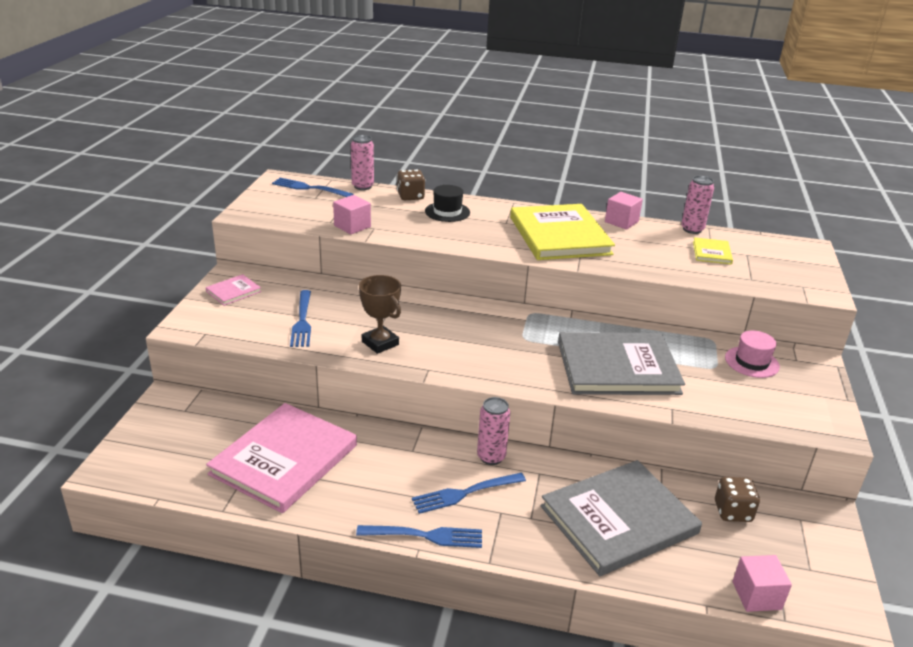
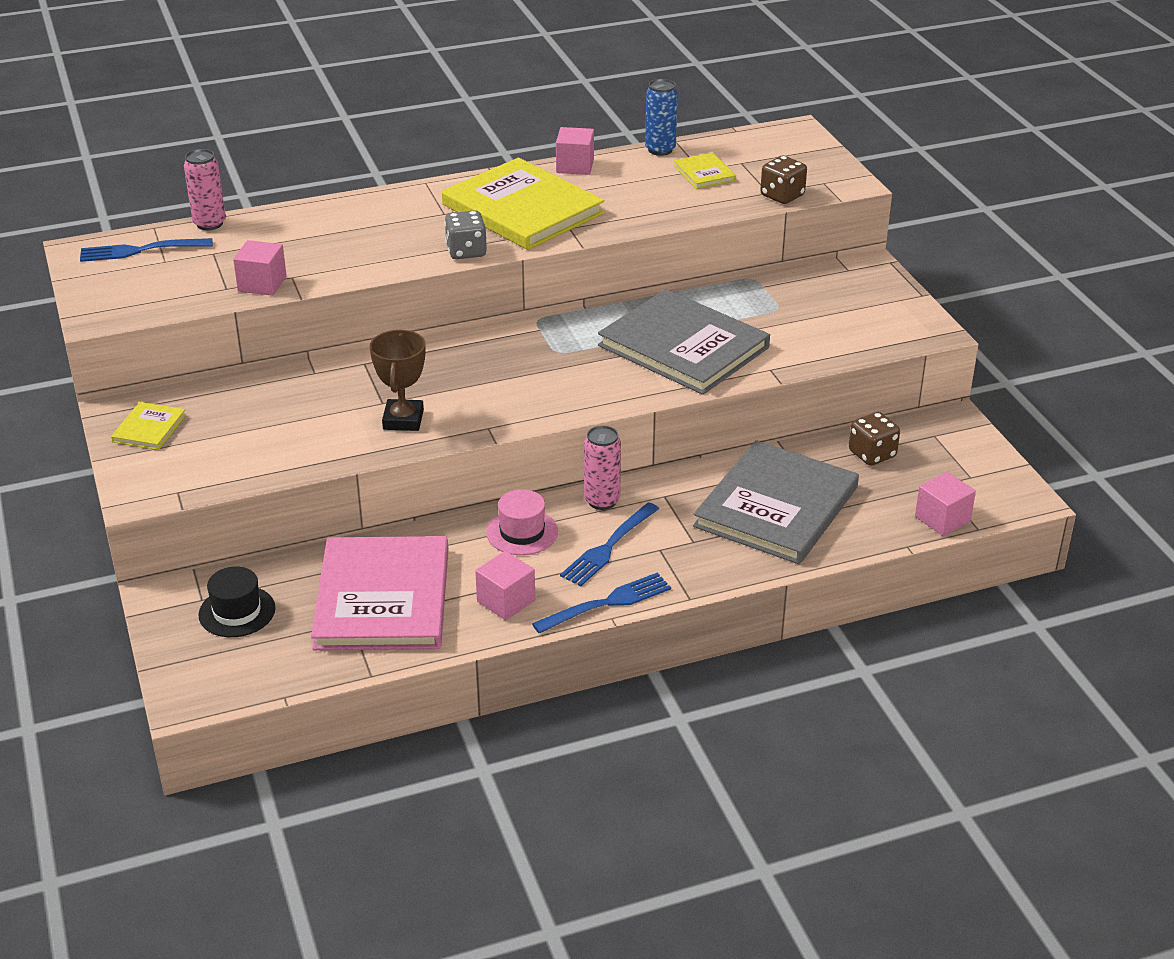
camera: 30 degrees left, 5 degrees up
pink book [206,274,261,306] -> yellow book [111,402,186,450]
blue fork [290,290,311,347] -> none
brown trophy [359,275,401,354] -> brown trophy turned 75 degrees clockwise [370,330,426,431]
brown dice [397,169,425,200] -> brown dice moved to [760,156,807,204]
black hat [425,185,470,222] -> black hat moved to [199,567,276,637]
grey book [558,332,685,395] -> grey book turned 75 degrees clockwise [598,289,770,395]
pink can [681,176,714,234] -> blue can [645,79,678,156]
pink hat [725,330,780,378] -> pink hat moved to [486,489,558,555]
none -> grey dice [444,210,487,259]
none -> pink cube [475,551,535,620]

